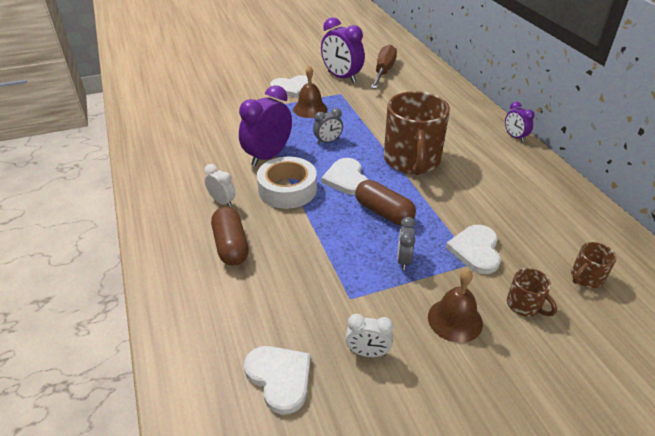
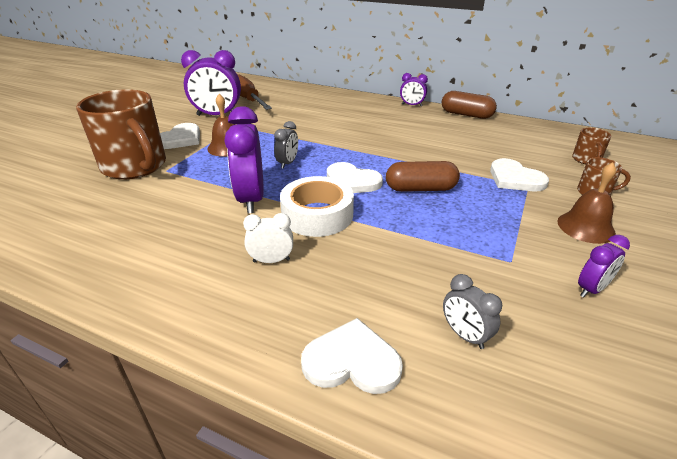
camera: 45 degrees left, 5 degrees down
brown capsule [211,207,249,266] -> brown capsule moved to [442,91,497,119]
white heart [244,346,311,415] -> white heart moved to [301,318,403,394]
white clock [345,314,393,357] -> purple clock [578,235,630,297]
brown mug [384,91,450,175] -> brown mug moved to [76,89,166,179]
grey clock [397,217,416,270] -> grey clock moved to [443,274,502,349]

